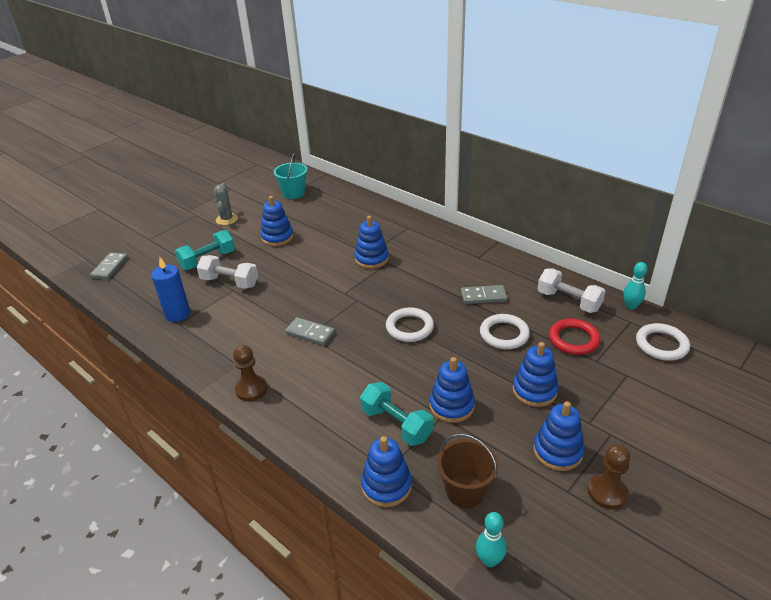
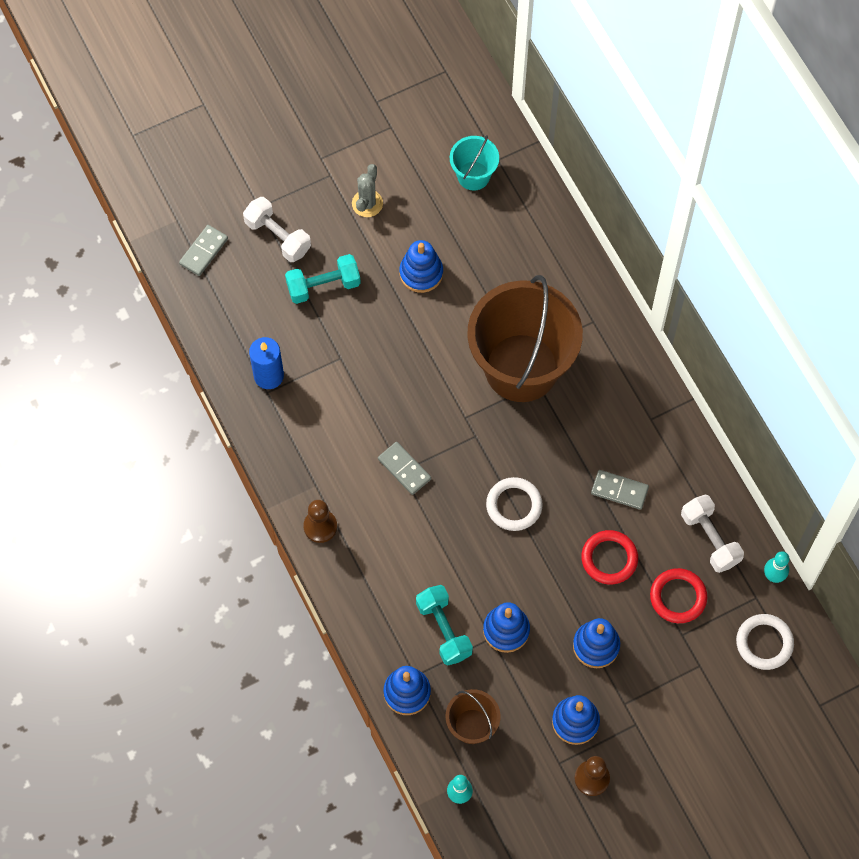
camera: 20 degrees right, 30 degrees up
white dumbbell [197,255,258,289] -> white dumbbell moved to [243,197,311,262]
blue stacking toy [355,216,389,269] -> brown bucket [467,275,583,402]
white ring [480,314,530,349] -> red ring [581,530,638,585]

